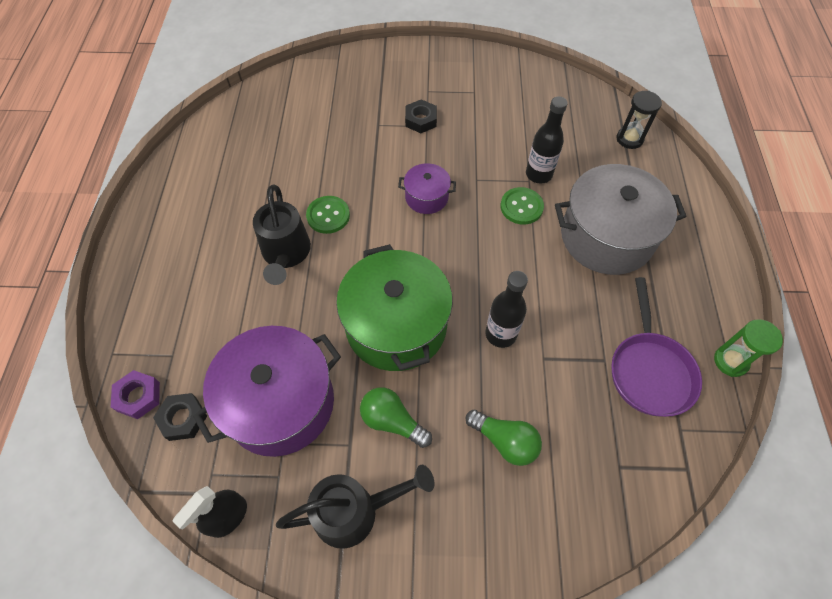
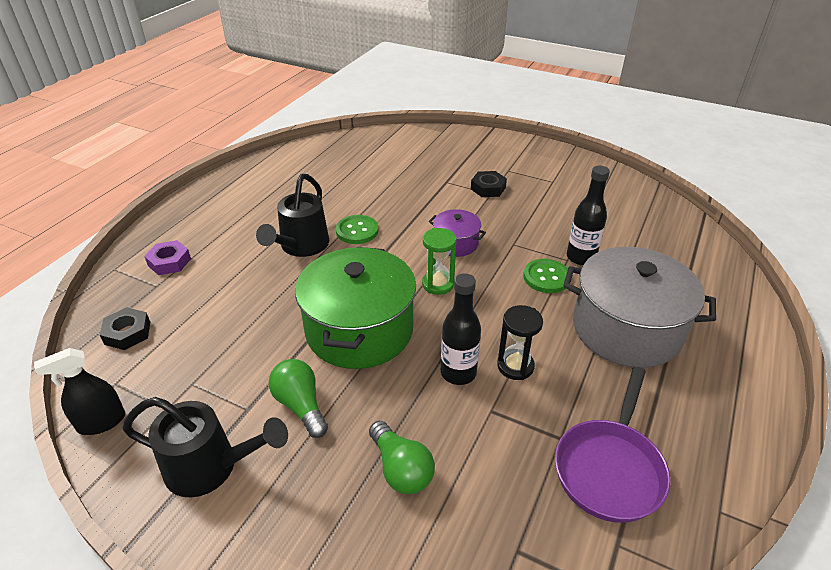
camera: 25 degrees right, 20 degrees down
purple nut [111,370,160,419] -> purple nut moved to [144,240,191,275]
purple pot [193,326,341,457] -> none
black hourglass [617,91,662,149] -> black hourglass moved to [497,305,543,380]
green hourglass [714,319,783,377] -> green hourglass moved to [422,228,457,295]

